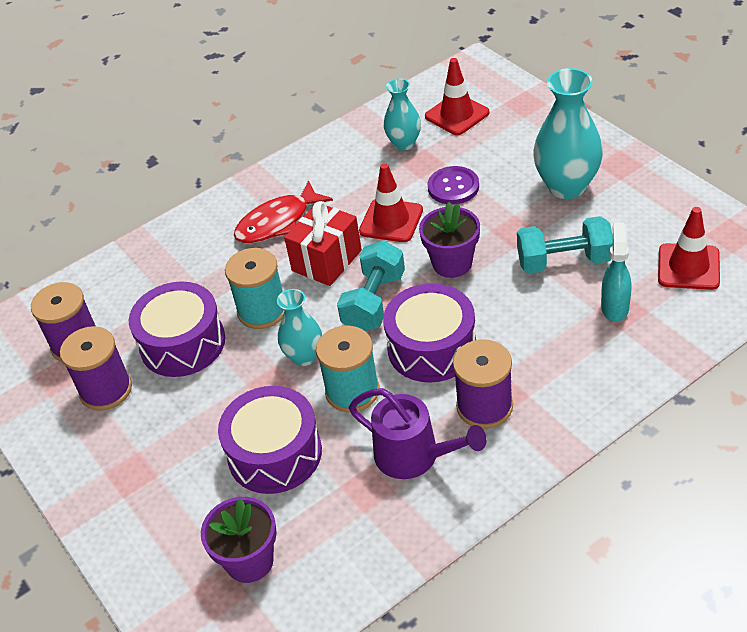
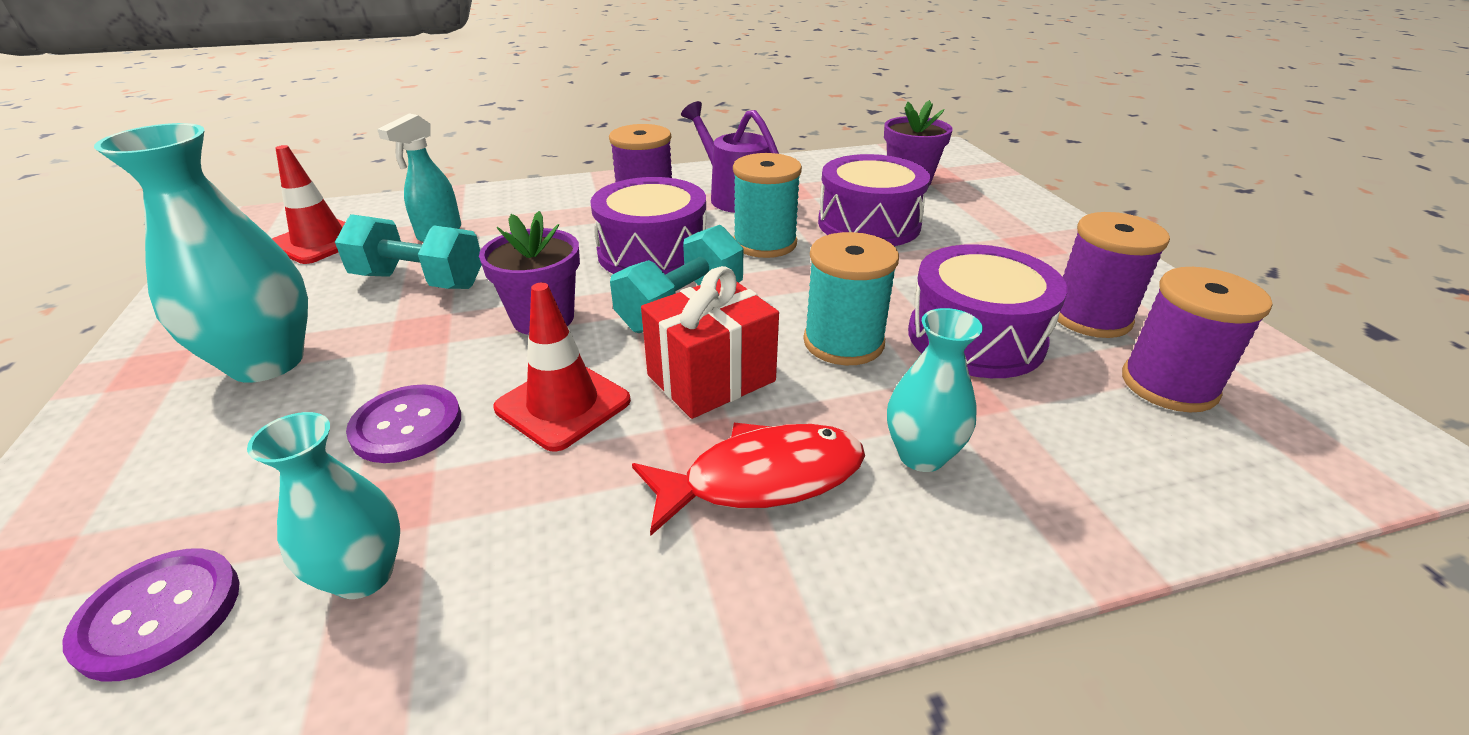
camera: 165 degrees left, 10 degrees down
turquoise vase [277,289,322,366] -> turquoise vase moved to [887,308,983,472]
red traffic cone [425,58,490,135] -> purple button [62,549,239,682]

